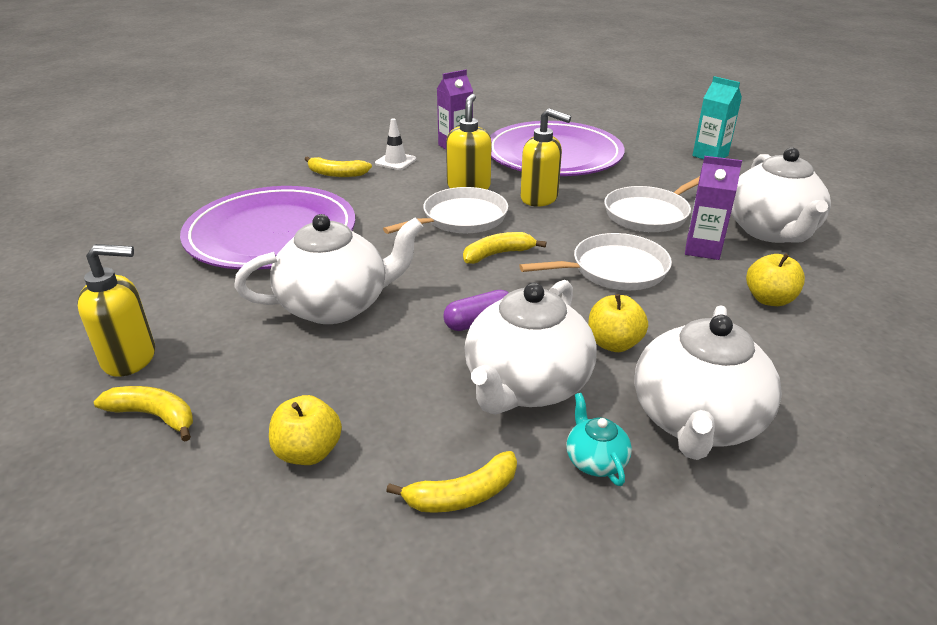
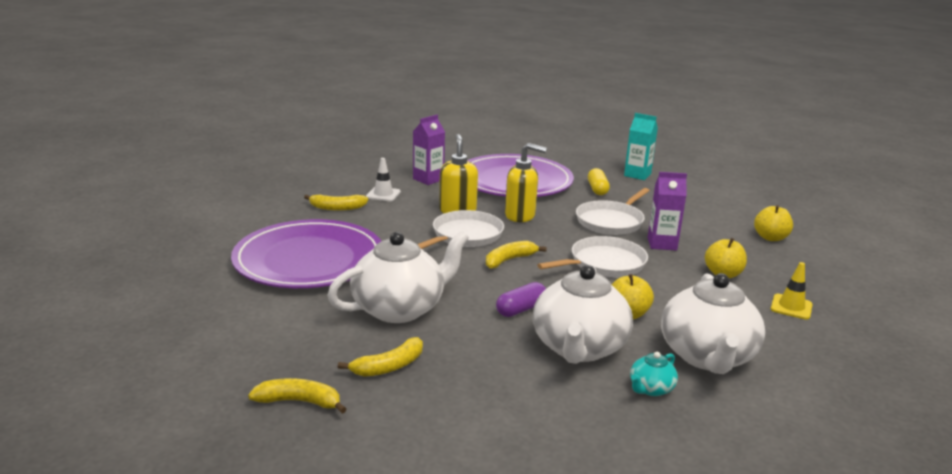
camera: 15 degrees left, 10 degrees down
yellow soap dispenser [77,244,155,377] -> none
yellow apple [269,395,342,465] -> yellow apple moved to [754,205,793,241]
yellow banana [386,451,517,513] -> yellow banana moved to [338,337,423,377]
turquoise teapot [566,393,632,486] -> turquoise teapot turned 105 degrees counterclockwise [630,352,678,396]
white teapot [731,147,831,243] -> none
none -> yellow capsule [588,168,610,195]
none -> yellow traffic cone [771,262,813,320]

